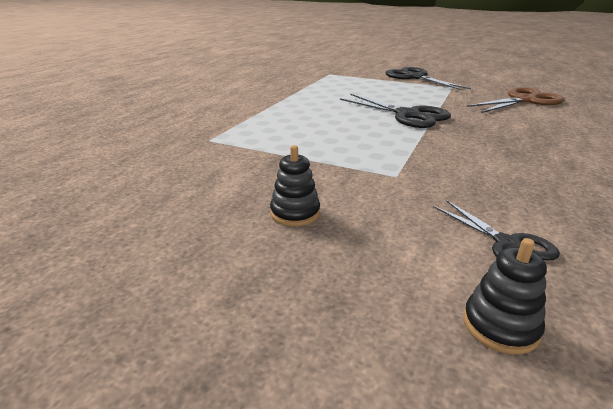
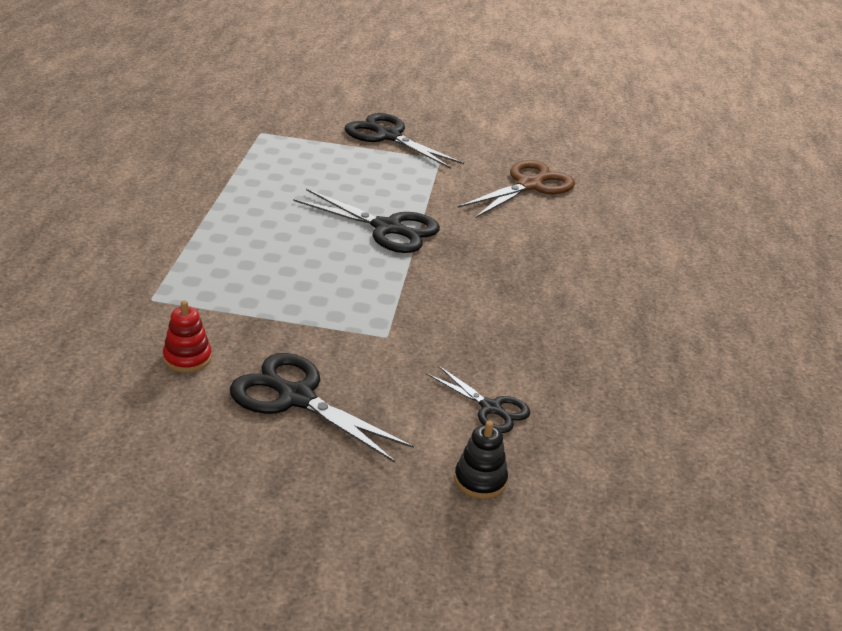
camera: 20 degrees left, 5 degrees up
black stacking toy [270,145,320,226] -> black scissors [230,353,414,463]
none -> red stacking toy [163,300,212,373]

